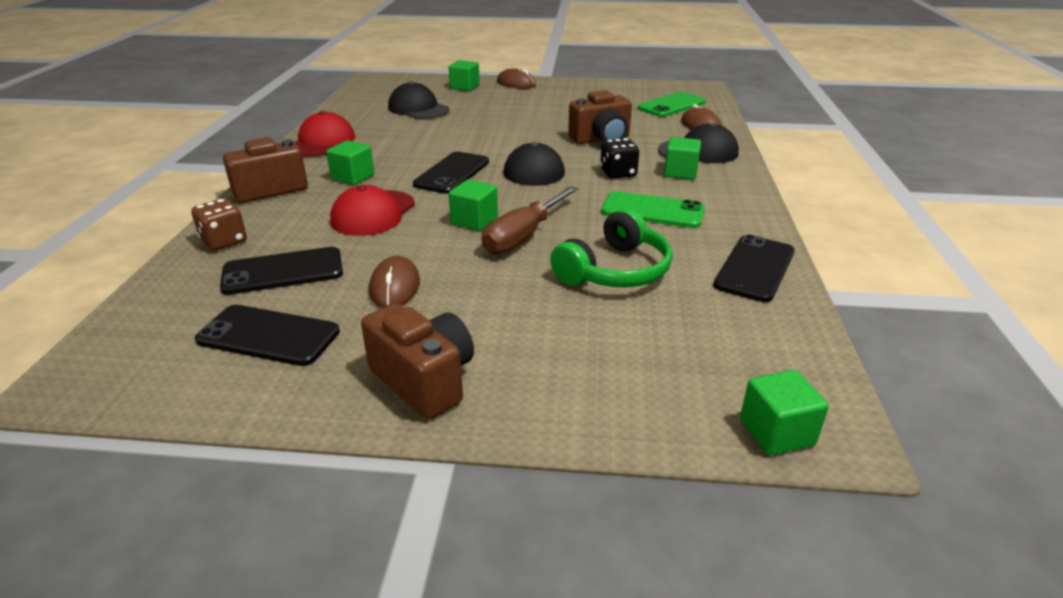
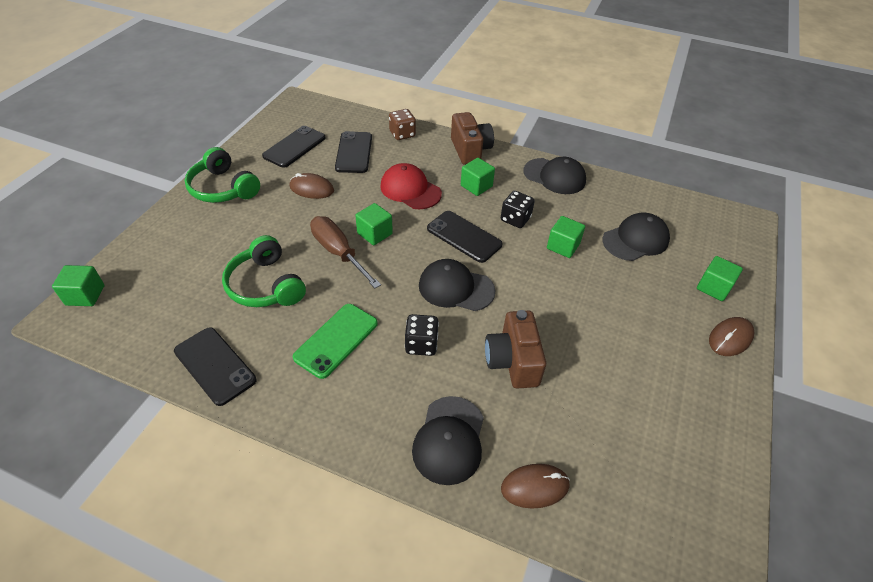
camera: 105 degrees right, 15 degrees up
red cap [295,111,355,157] -> black cap [523,157,586,194]
brown camera [361,303,474,419] -> green headphones [185,147,260,203]
green phone [638,92,706,117] -> none
green cube [664,137,701,180] -> green cube moved to [547,216,585,258]
none -> black dice [501,191,535,228]

